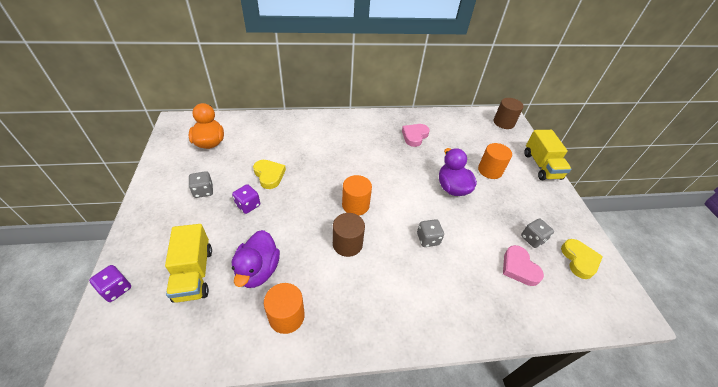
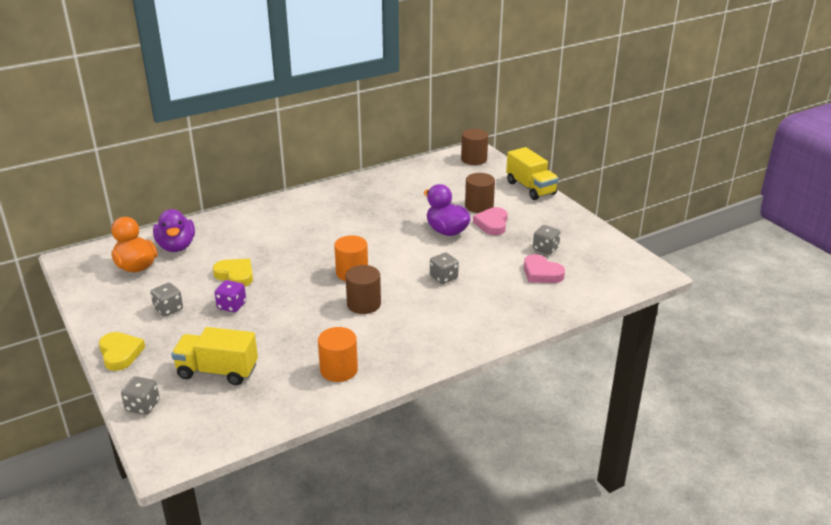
camera: 20 degrees left, 15 degrees down
purple dice [89,265,131,302] -> grey dice [121,376,160,415]
yellow truck [165,224,212,303] -> yellow truck turned 135 degrees clockwise [171,327,258,385]
purple duck [232,230,280,288] -> purple duck moved to [153,209,195,252]
pink heart [402,124,430,147] -> pink heart moved to [473,207,508,235]
orange cylinder [478,143,512,179] -> brown cylinder [465,173,495,213]
yellow heart [561,239,603,279] -> yellow heart moved to [99,332,145,371]

